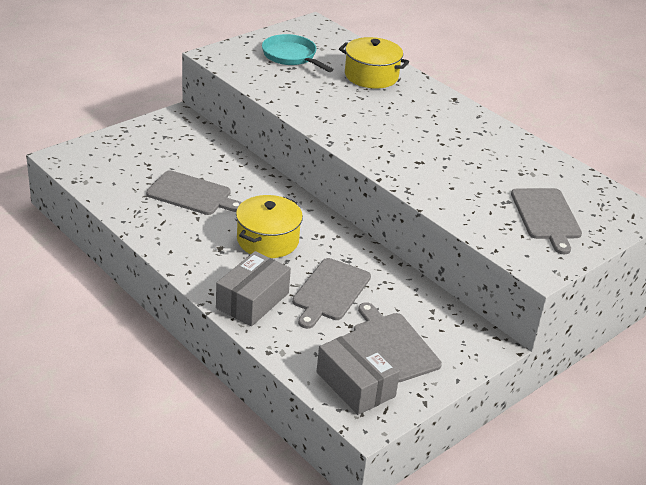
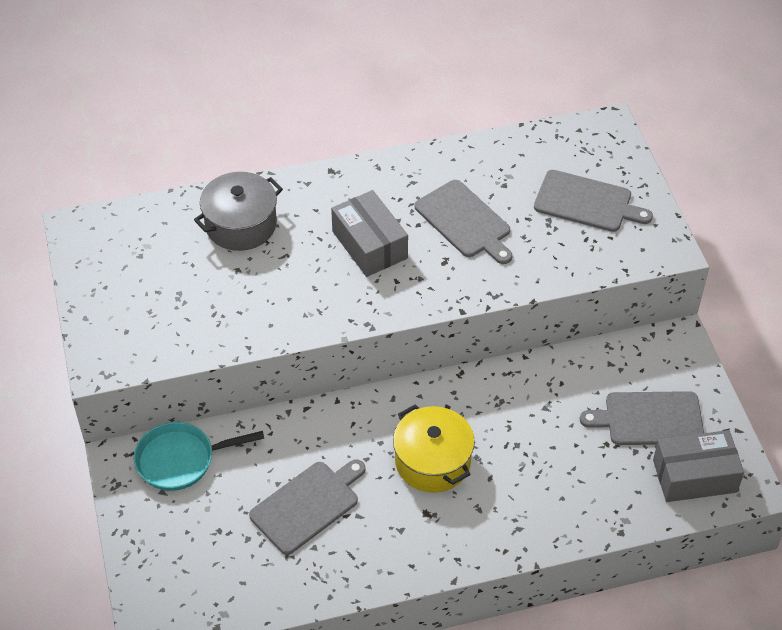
camera: 60 degrees left, 15 degrees up
grey box [216,251,291,326] -> grey box moved to [331,190,408,277]
turquoise pan [262,34,334,72] -> turquoise pan moved to [134,422,264,491]
grey cutting board [292,258,371,329] -> grey cutting board moved to [414,180,513,264]
yellow pot [339,37,409,89] -> grey pot [194,172,283,251]

